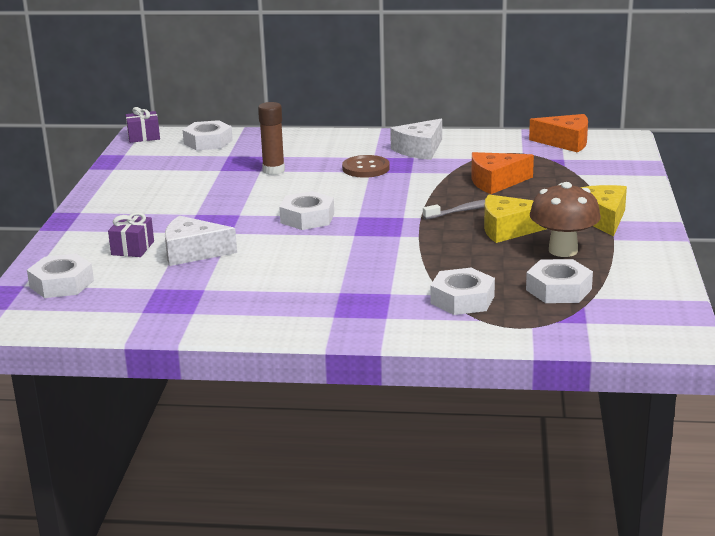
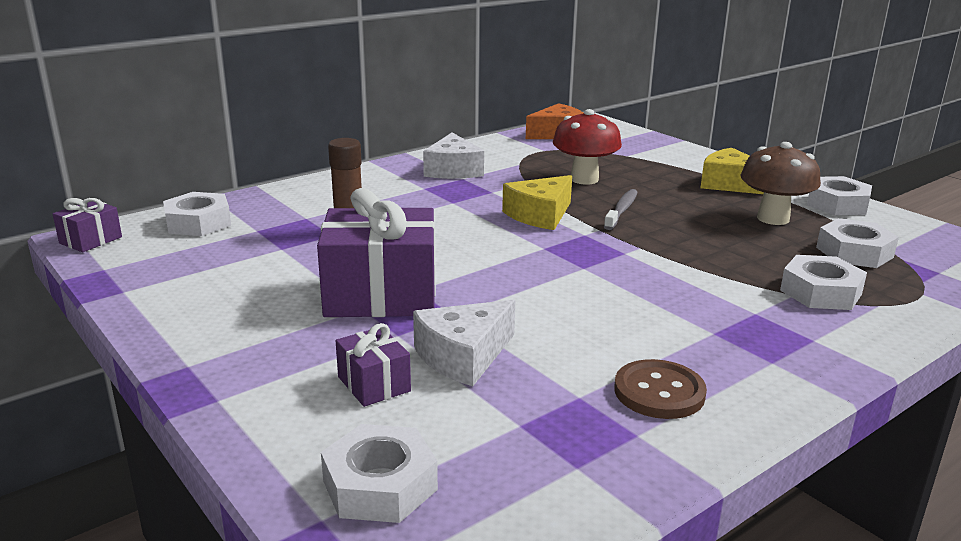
camera: 45 degrees left, 0 degrees up
white nut [279,191,334,230] -> white nut moved to [807,176,872,215]
brown button [342,155,390,178] -> brown button moved to [614,359,707,419]
orange cheese [471,152,534,194] -> red mushroom [553,109,622,184]
yellow cheese [484,194,546,243] -> yellow cheese moved to [502,175,572,230]
none -> purple gift [317,188,436,317]

